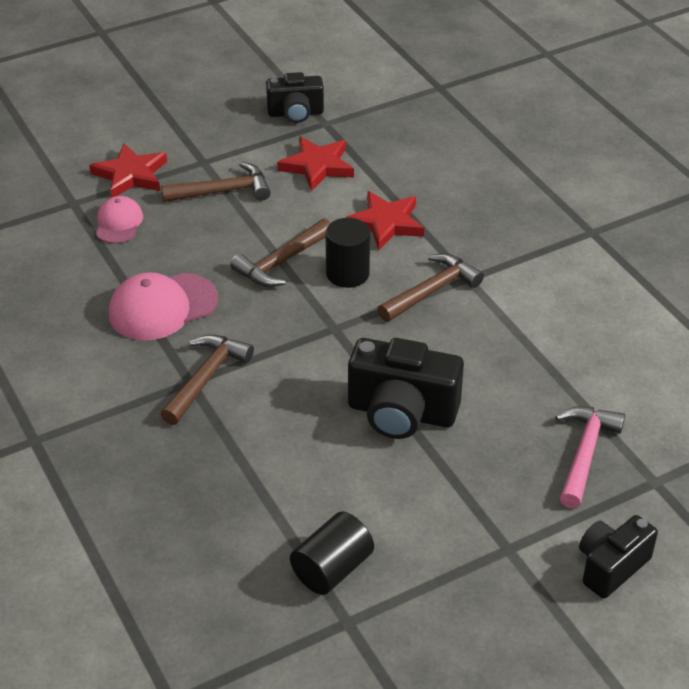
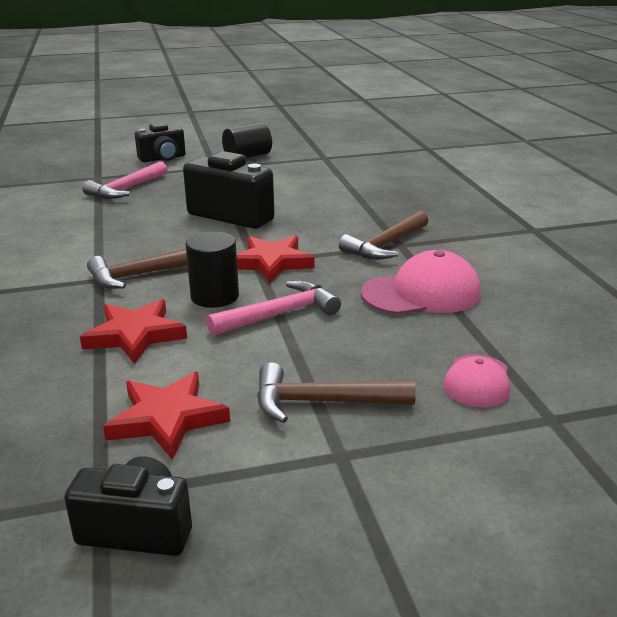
camera: 165 degrees left, 15 degrees down
red star [89,143,167,197] -> red star moved to [236,236,315,283]
brown hammer [230,219,330,287] -> pink hammer [206,280,341,336]
black cylinder [290,512,374,595] -> black cylinder moved to [222,122,272,158]

